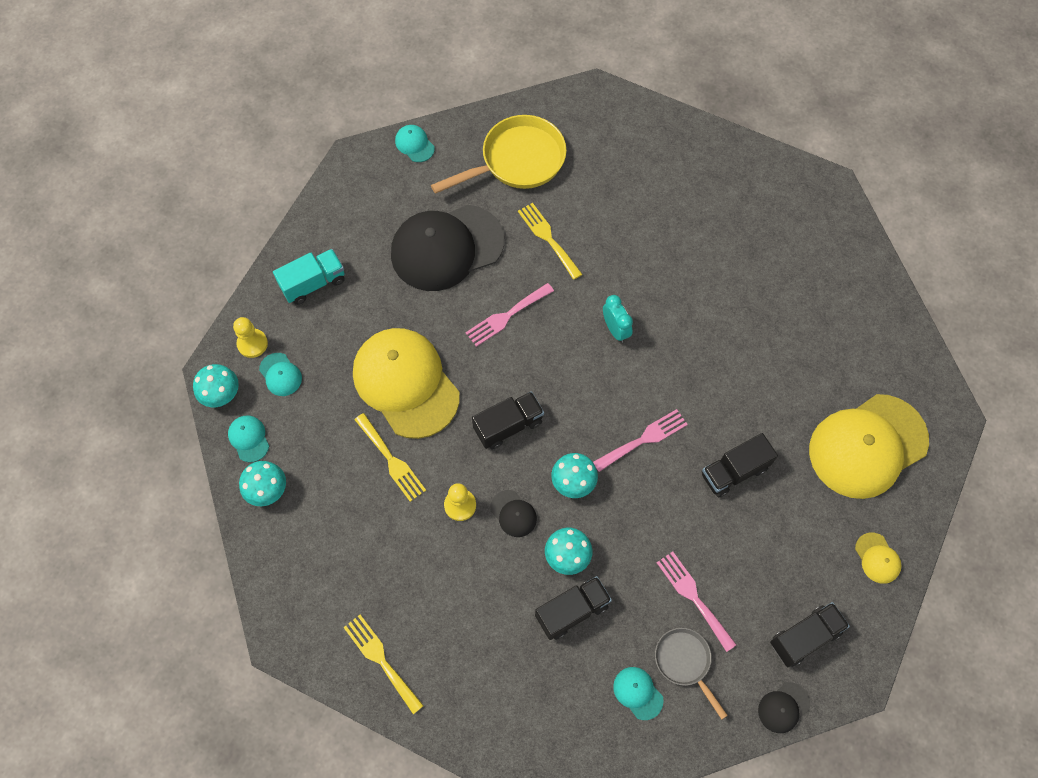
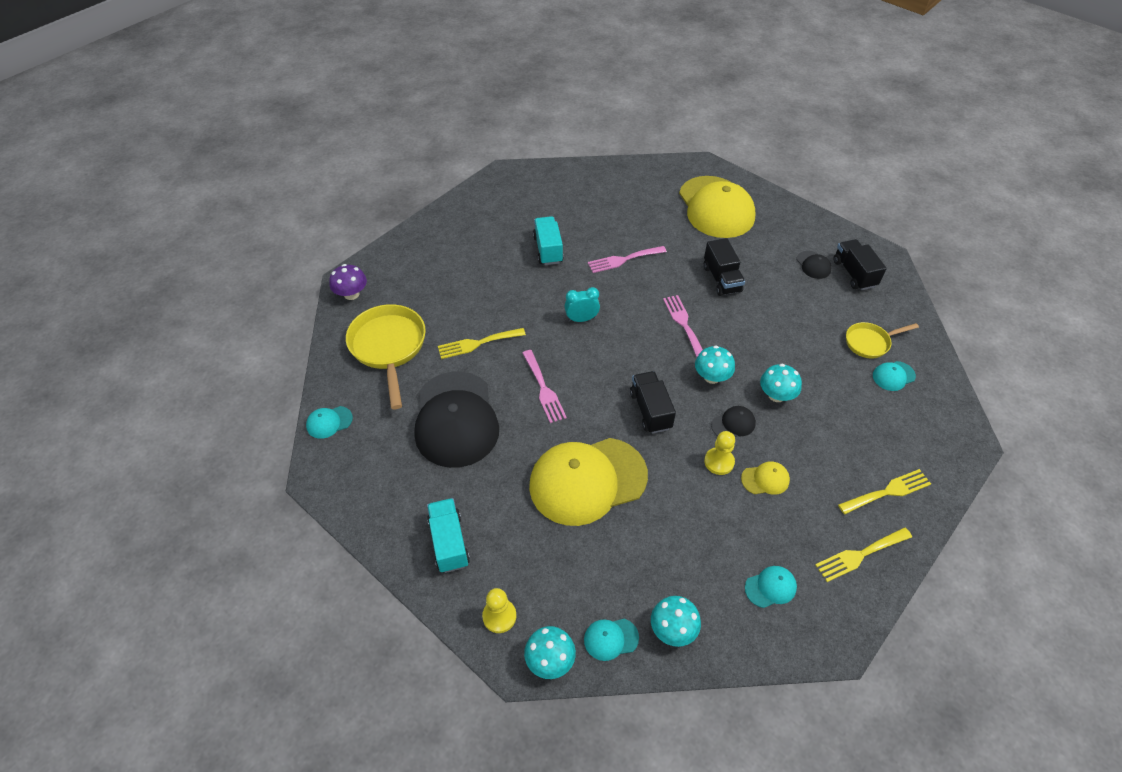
camera: 75 degrees left, 15 degrees down
turquoise cap [259,353,302,396] -> turquoise cap moved to [745,566,797,608]
yellow fork [354,413,426,502] -> yellow fork moved to [838,469,931,514]
black truck [535,576,612,640] -> none
grey pan [655,628,728,720] -> yellow pan [846,322,919,358]
pink fork [657,552,736,652] -> pink fork moved to [588,246,667,273]
black cap [758,682,810,733] -> black cap moved to [796,251,832,279]
yellow cap [855,533,902,584] -> yellow cap moved to [741,461,790,495]
none -> purple mushroom [329,264,367,300]
none -> turquoise truck [533,216,564,265]

